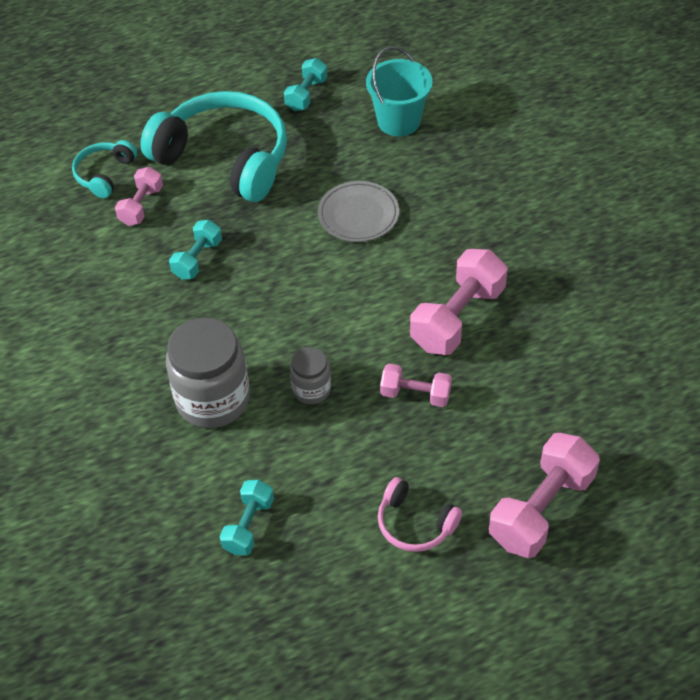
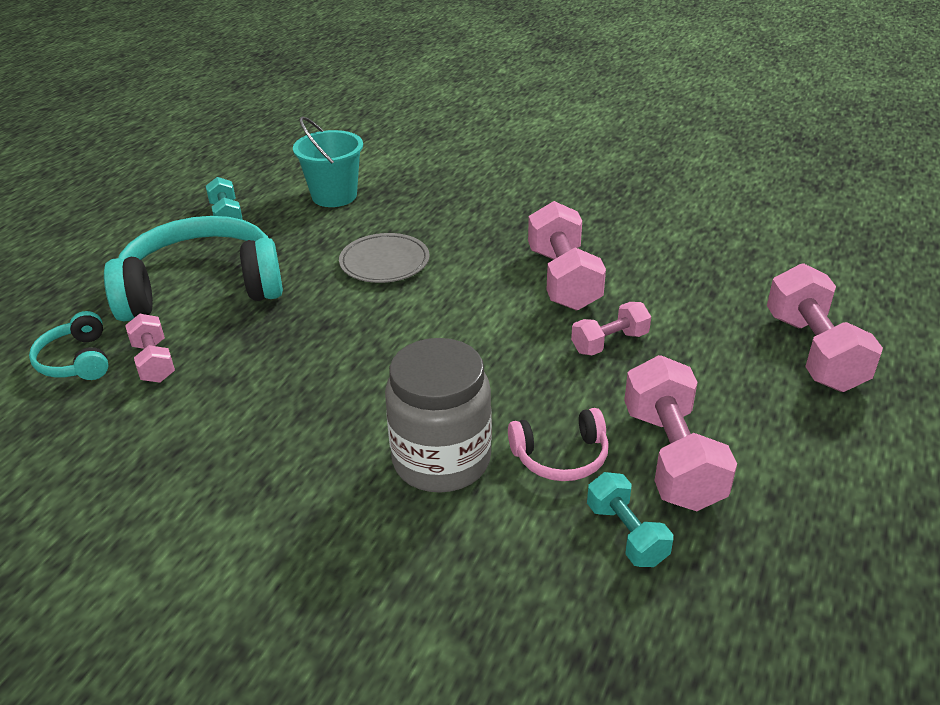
camera: 45 degrees left, 15 degrees down
turquoise dumbbell [169,220,222,279] -> none
grey jar [290,347,331,404] -> none
pink headphones [378,477,462,552] -> pink headphones moved to [508,408,609,481]
none -> pink dumbbell [624,355,737,511]

